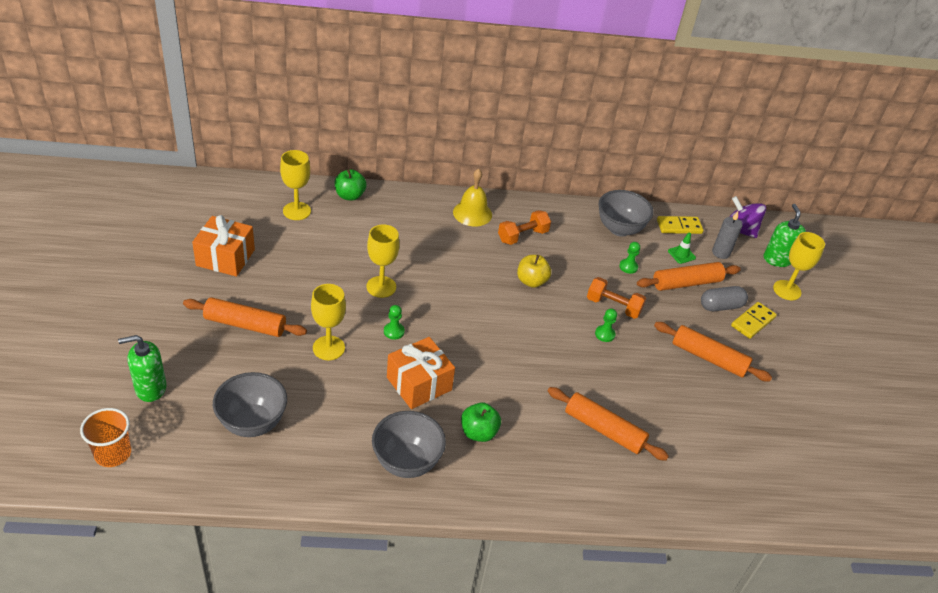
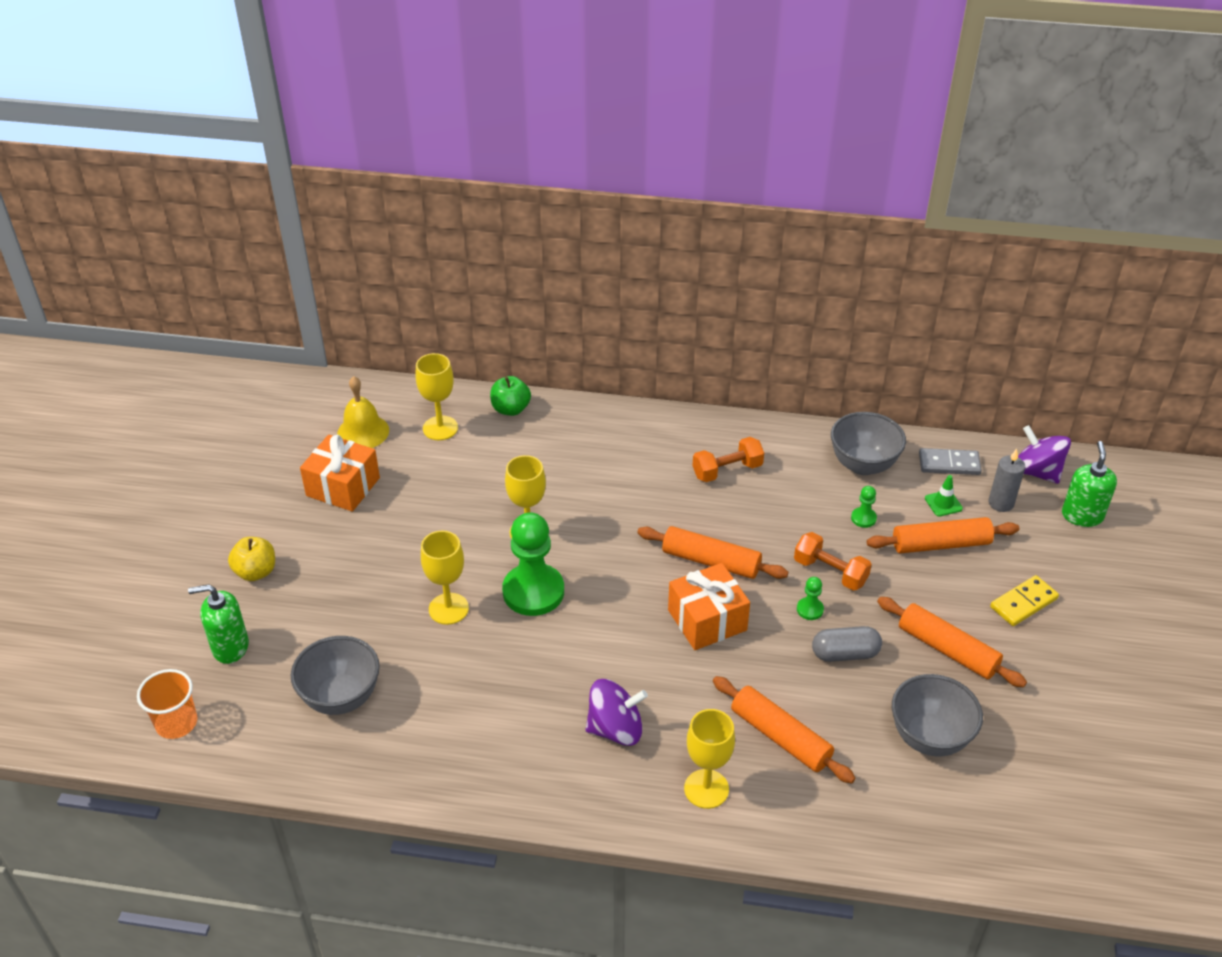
camera: 15 degrees right, 0 degrees up
orange rolling pin [183,297,307,337] -> orange rolling pin moved to [637,526,788,579]
grey bowl [372,411,446,478] -> grey bowl moved to [892,674,983,756]
green pawn [384,305,405,340] -> green pawn [502,512,564,616], size x2.34
orange gift [387,337,455,409] -> orange gift moved to [668,563,750,650]
yellow bell [453,169,492,226] -> yellow bell moved to [337,376,389,448]
green apple [461,402,501,442] -> purple spinning top [585,679,648,746]
yellow apple [517,255,551,288] -> yellow apple moved to [228,537,275,581]
yellow domino [657,216,704,234] -> grey domino [919,448,982,475]
grey capsule [701,286,748,311] -> grey capsule moved to [812,626,882,662]
yellow goblet [773,232,825,300] -> yellow goblet moved to [684,709,735,809]

